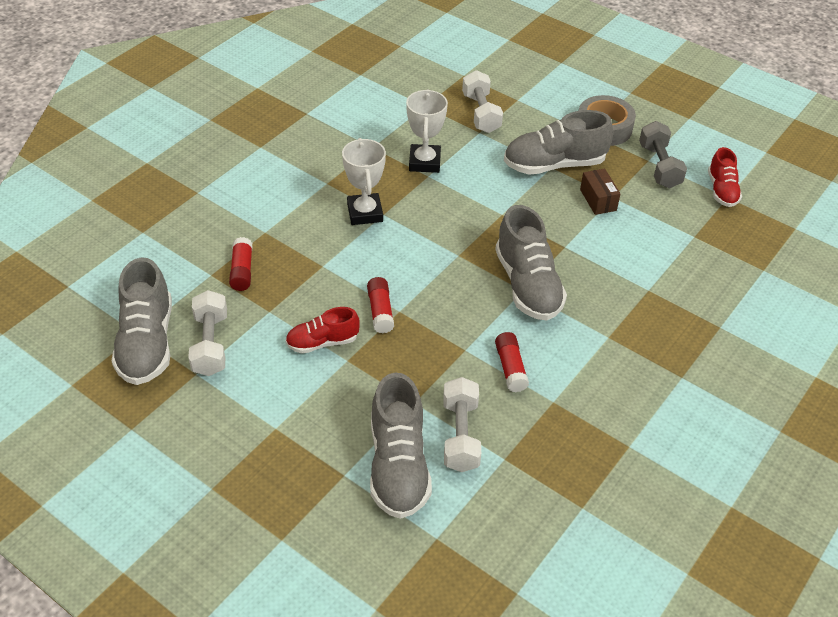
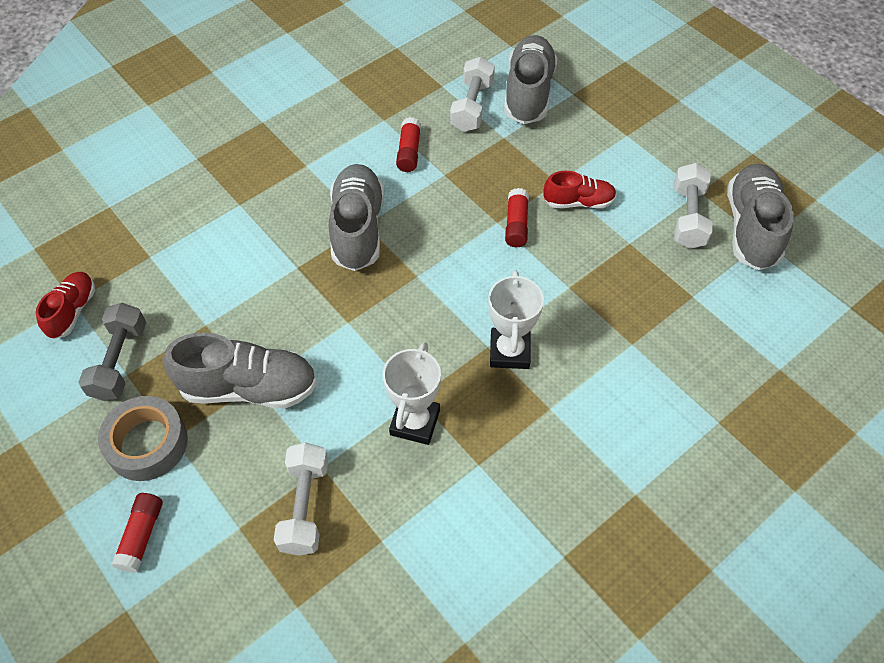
camera: 165 degrees left, 10 degrees up
red glue stick [229,237,252,291] -> red glue stick moved to [112,493,163,573]
brown box [580,169,621,215] -> none

